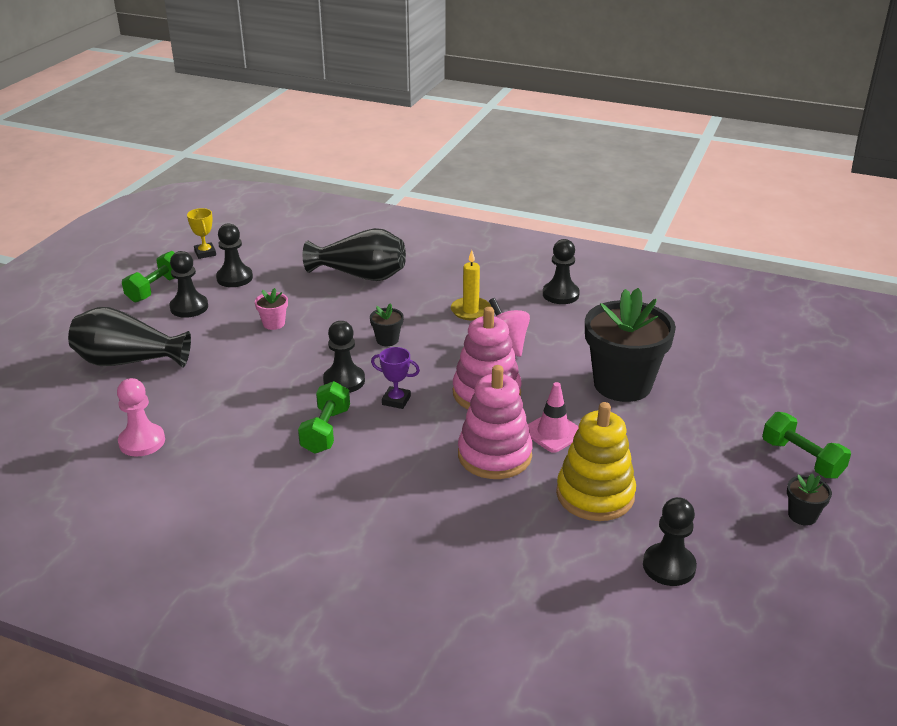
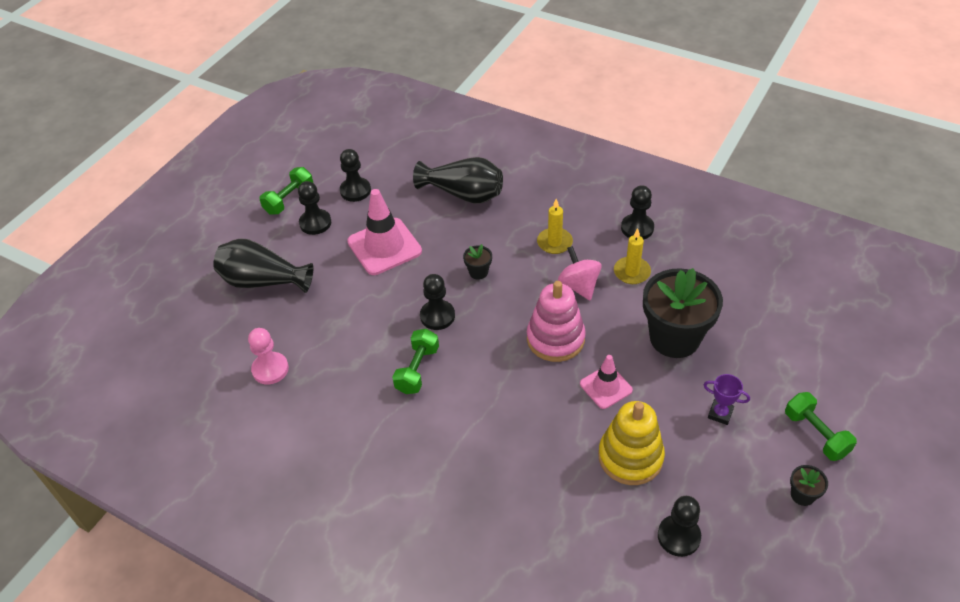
camera: 10 degrees right, 15 degrees up
yellow trophy [187,208,216,259] -> none
pink flower pot [255,288,288,330] -> pink traffic cone [347,189,422,275]
purple trophy [371,347,420,409] -> purple trophy moved to [704,374,750,425]
pink stacking toy [458,365,533,479] -> none
none -> yellow candle [614,228,651,284]

